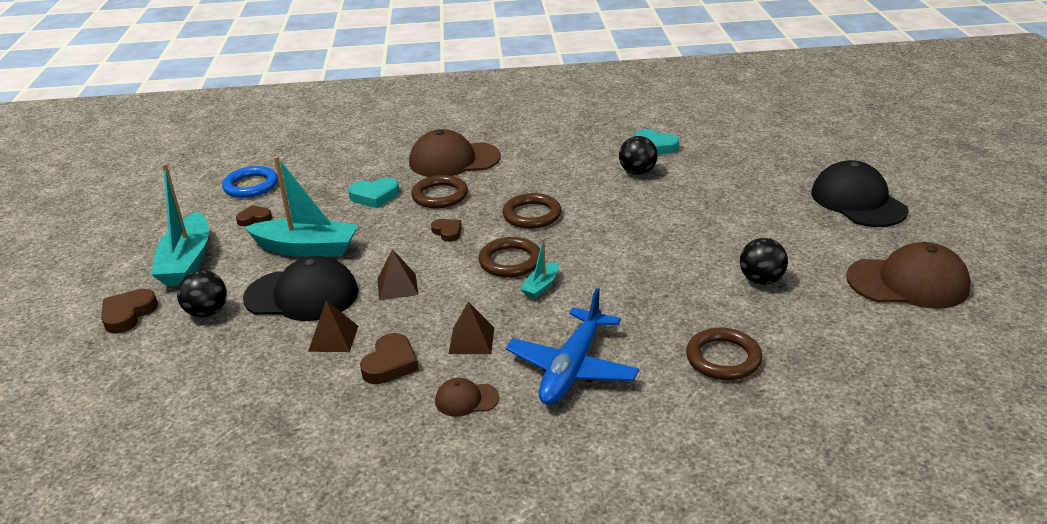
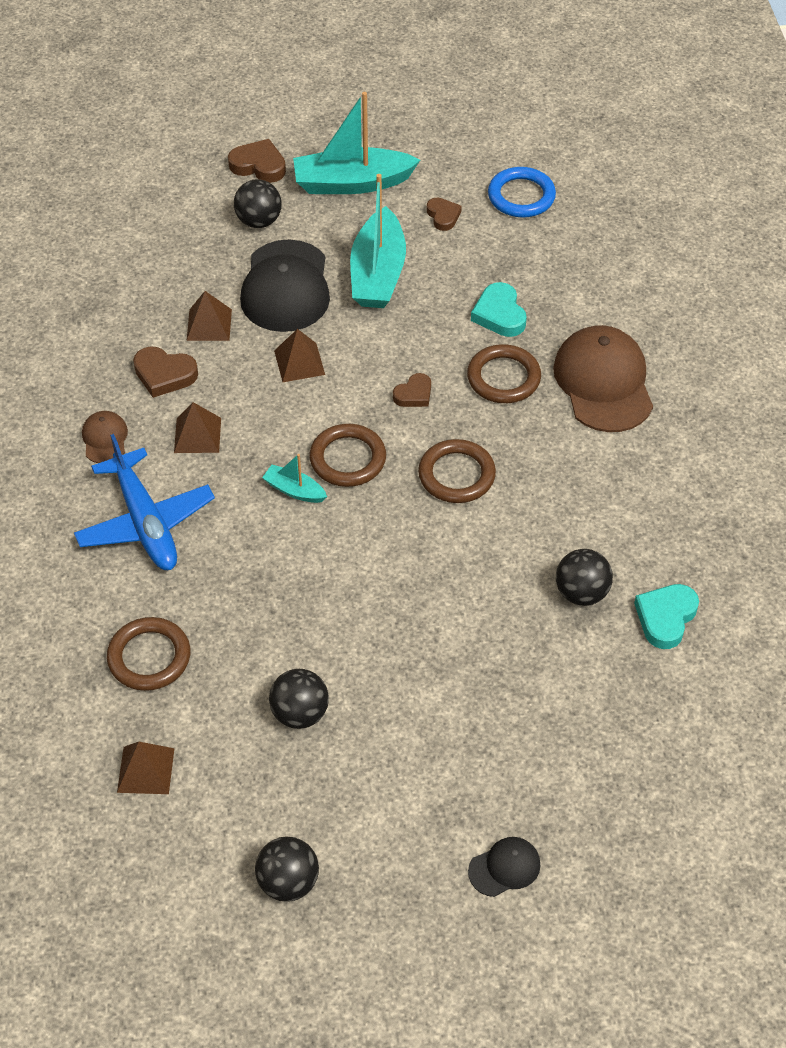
camera: 85 degrees right, 20 degrees up
blue plane [506,288,639,405] -> blue plane turned 135 degrees counterclockwise [74,434,215,570]
black cap [812,160,909,227] -> black cap [468,837,541,897], size x0.48
brown cap [846,242,971,309] -> black ball [255,836,319,902]
none -> brown pyramid [117,742,174,794]

